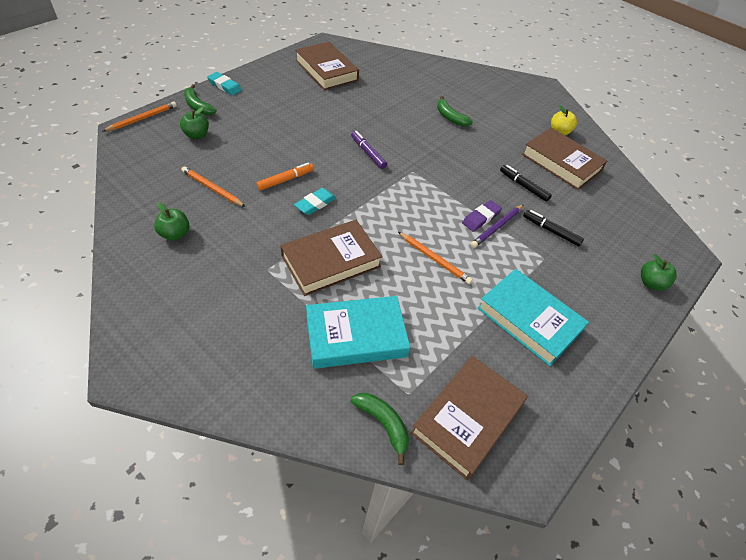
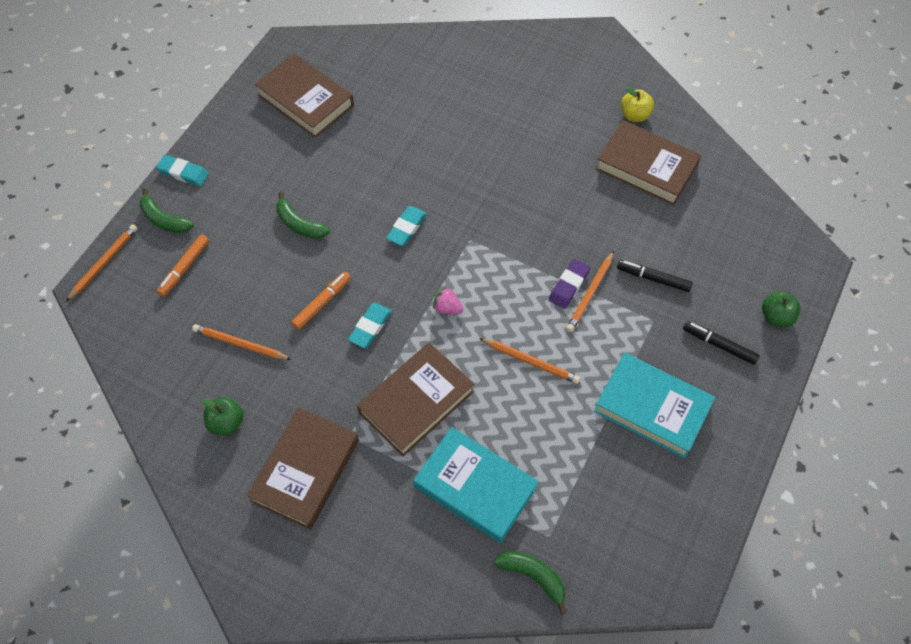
camera: 10 degrees left, 10 degrees up
green apple [180,107,209,139] -> orange marker [157,234,209,297]
turquoise book [306,296,410,369] -> turquoise book turned 60 degrees clockwise [413,427,539,543]
purple marker [351,131,387,169] -> turquoise eraser [386,206,427,246]
brown book [411,356,528,480] -> brown book moved to [247,407,359,530]
green banana [437,96,473,127] -> green banana moved to [276,192,330,239]
purple pencil [471,204,524,248] -> orange pencil [566,251,614,332]
black marker [500,165,552,202] -> black marker moved to [683,321,760,365]
none -> pink strawberry [433,287,463,314]

